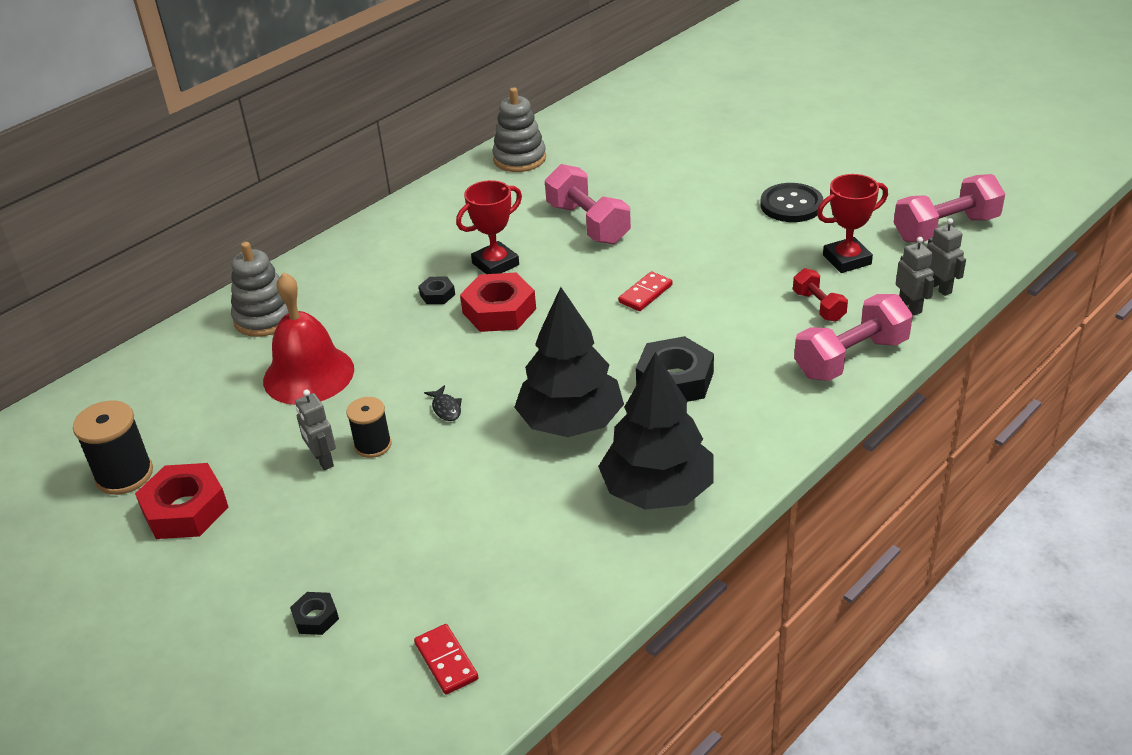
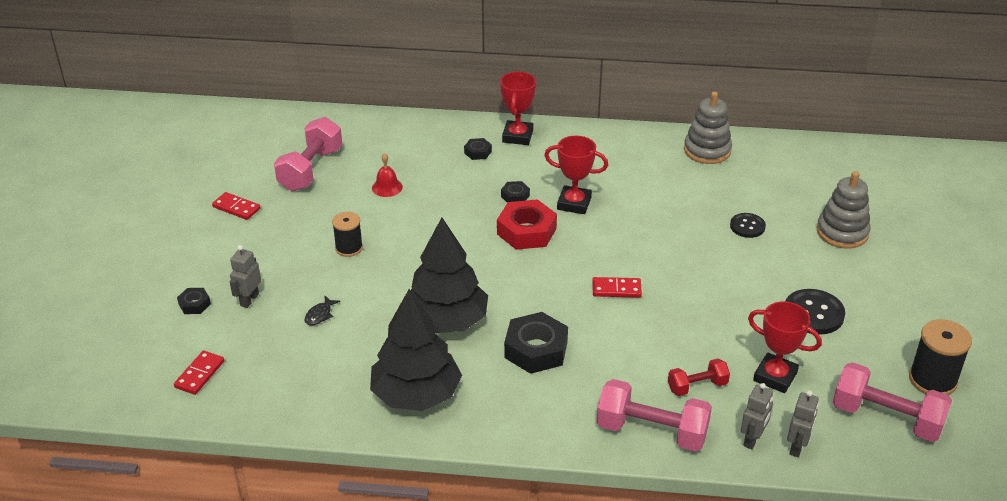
camera: 50 degrees right, 0 degrees up
black spool [73,400,153,495] -> black spool moved to [909,319,972,395]
red nut [135,463,229,539] -> red domino [212,192,261,220]
grey stacking toy [231,242,289,337] -> grey stacking toy moved to [817,171,871,249]
red bell [263,272,354,405] -> red bell [372,153,403,197], size x0.45
grey robot [295,389,336,470] -> grey robot moved to [230,245,261,308]
black fish [424,385,462,421] -> black fish moved to [305,296,340,326]
pink dumbbell [545,164,631,245] -> pink dumbbell moved to [274,117,343,191]
red dumbbell [793,268,848,322] -> red dumbbell turned 45 degrees clockwise [668,358,730,396]
none -> black nut [464,138,492,160]
none -> red trophy [500,72,536,145]
none -> black button [730,213,766,238]

